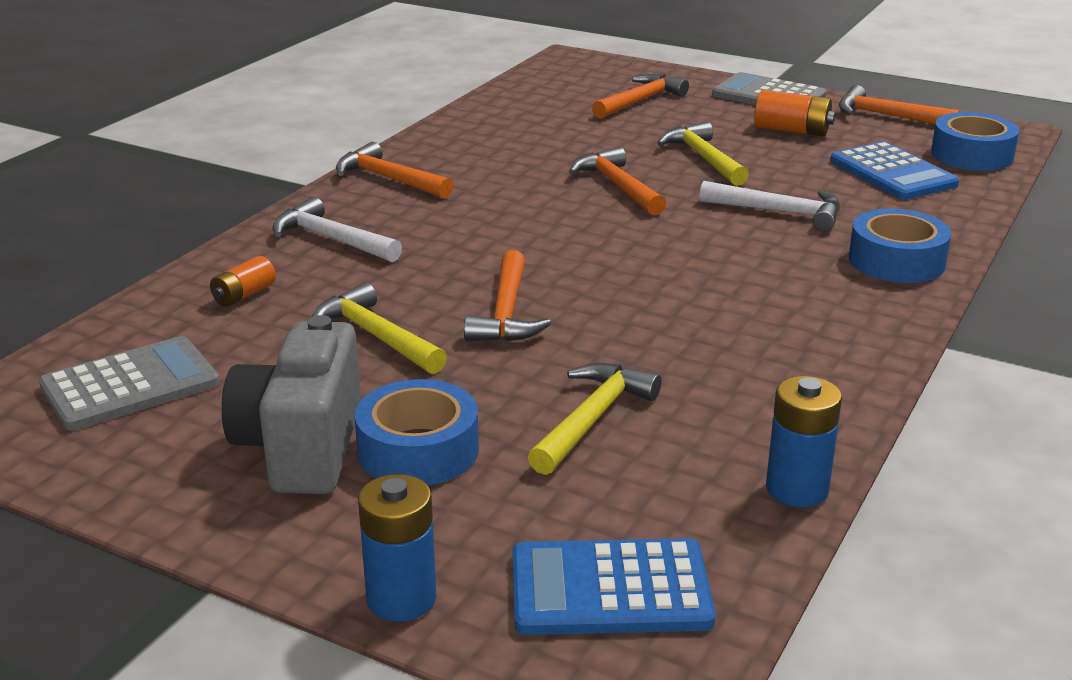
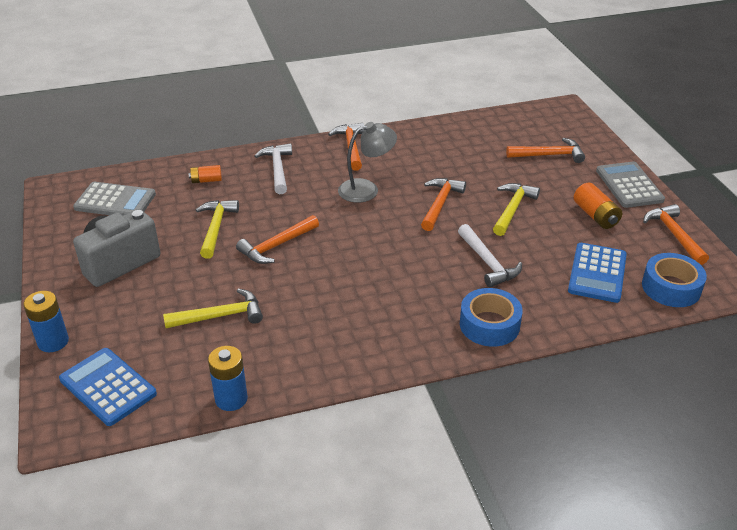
camera: 45 degrees right, 10 degrees up
blue tape [355,379,479,485] -> none
none -> grey lamp [338,122,397,203]

